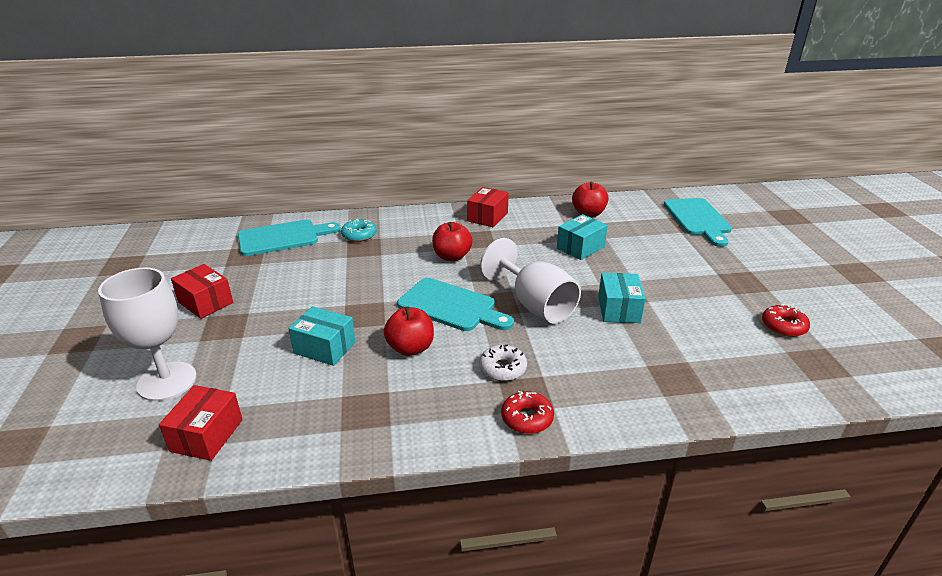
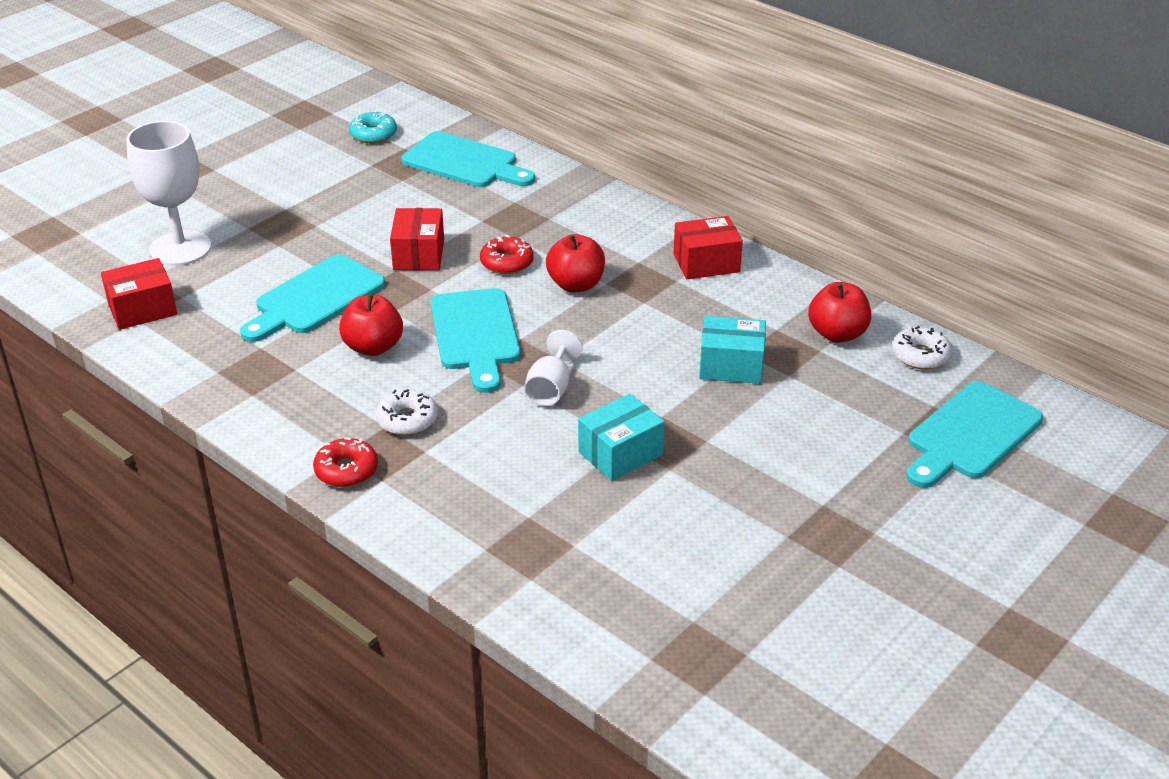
camera: 50 degrees right, 5 degrees up
red box [171,264,233,319] -> red box moved to [390,208,444,270]
turquoise box [288,306,356,366] -> turquoise cutting board [240,254,385,342]
turquoise donut [341,219,377,242] -> turquoise donut moved to [349,111,397,143]
white goblet [480,238,581,323] -> white goblet [524,330,582,406], size x0.56
red donut [762,304,810,337] -> red donut moved to [480,235,534,274]
none -> white donut [892,326,952,370]

